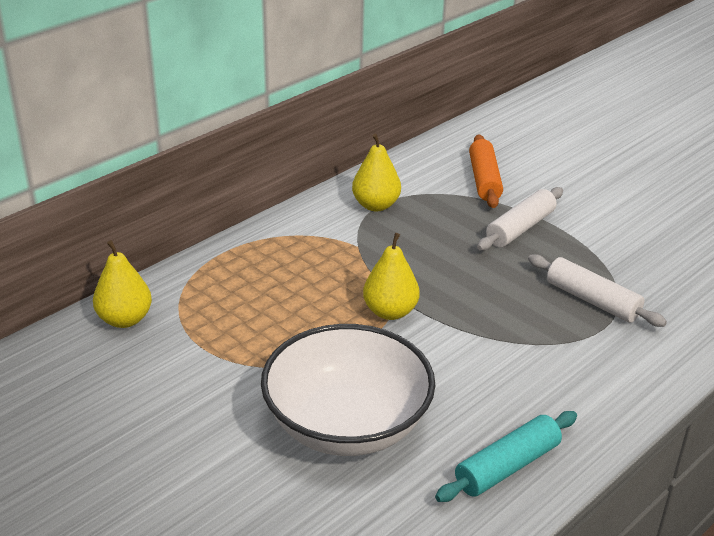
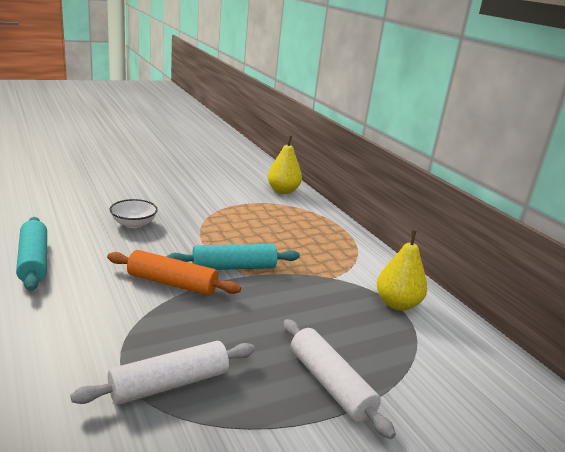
camera: 105 degrees right, 10 degrees down
white bowl [261,324,435,456] -> white bowl [110,199,158,228], size x0.41
yellow pear [363,233,420,320] -> turquoise rolling pin [166,244,300,270]
orange rolling pin [469,134,503,208] -> orange rolling pin moved to [107,250,241,296]

